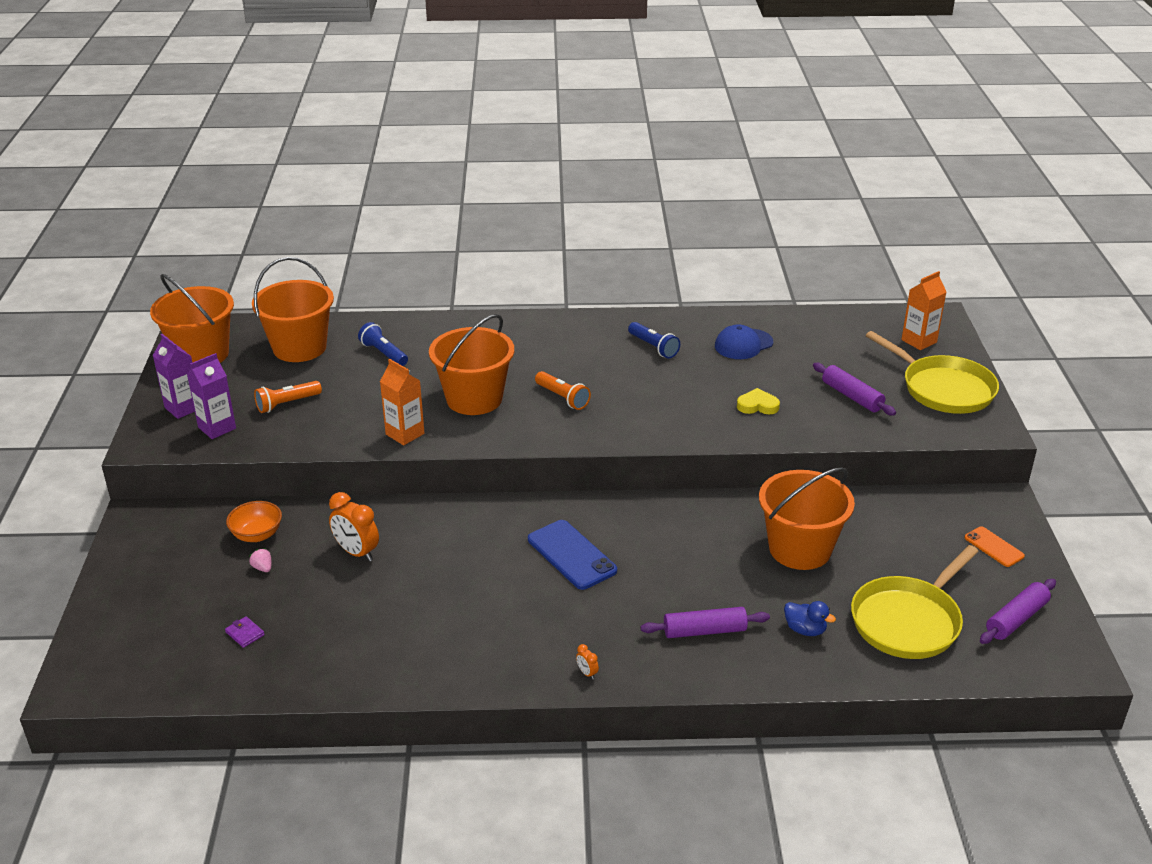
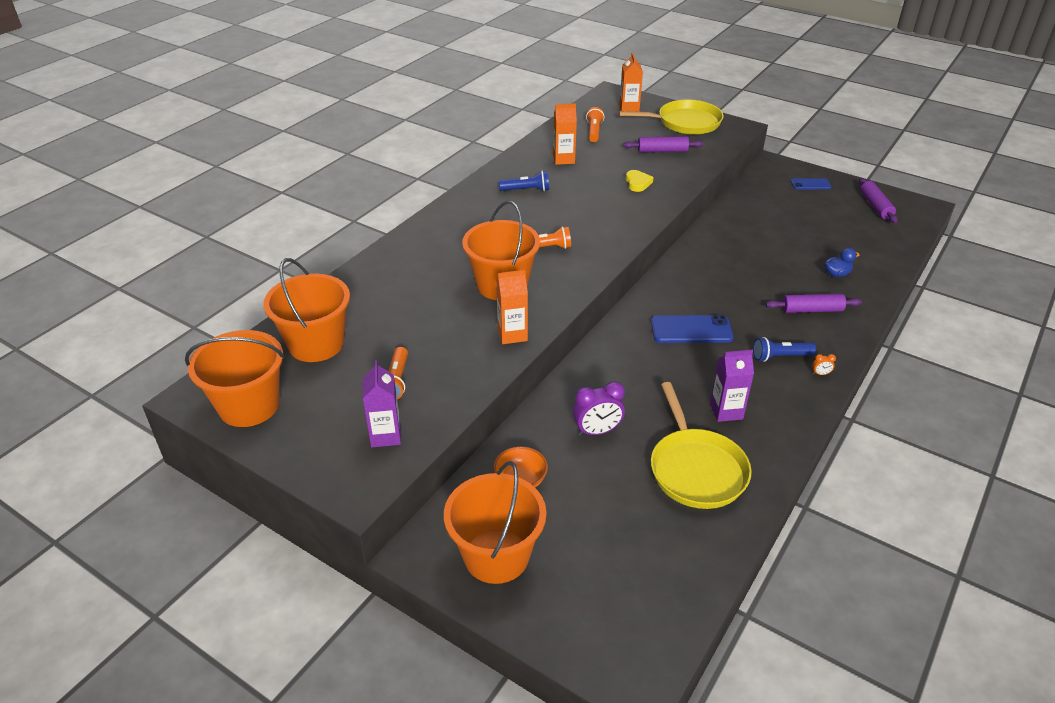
camera: 55 degrees left, 5 degrees up
purple carton [153,334,195,419] -> purple carton moved to [710,350,754,422]
purple wallet [225,616,265,648] -> none
pink strawberry [249,548,271,572] -> none
orange clock [329,492,379,561] -> purple clock [573,381,625,436]
blue flashlight [358,322,408,366] -> blue flashlight moved to [753,337,816,362]
purple rolling pin [641,607,770,638] -> purple rolling pin turned 60 degrees clockwise [766,294,862,313]
blue cap [715,324,773,359] -> orange carton [553,103,577,165]
yellow heart [737,388,780,414] -> yellow heart turned 135 degrees clockwise [626,170,653,192]
orange bucket [759,467,855,570] -> orange bucket moved to [444,461,546,584]
yellow pan [851,545,979,659] -> yellow pan moved to [651,382,752,509]
orange phone [964,526,1025,567] -> blue phone [791,178,831,189]
none -> orange flashlight [586,107,604,142]

